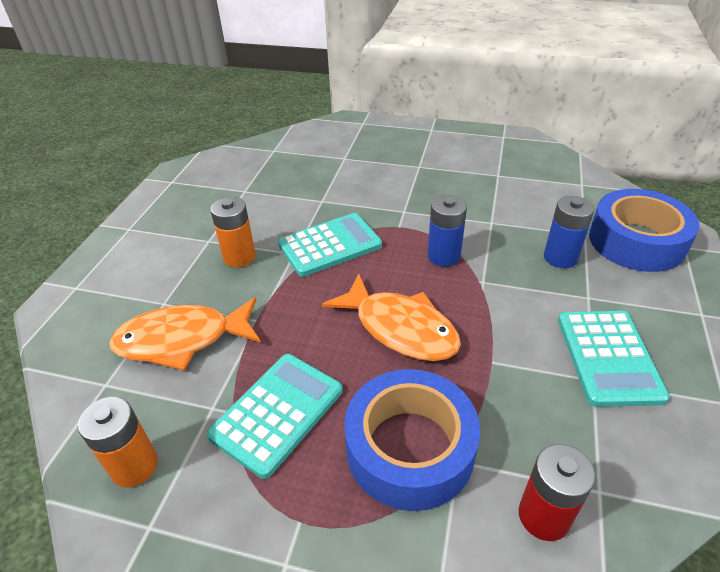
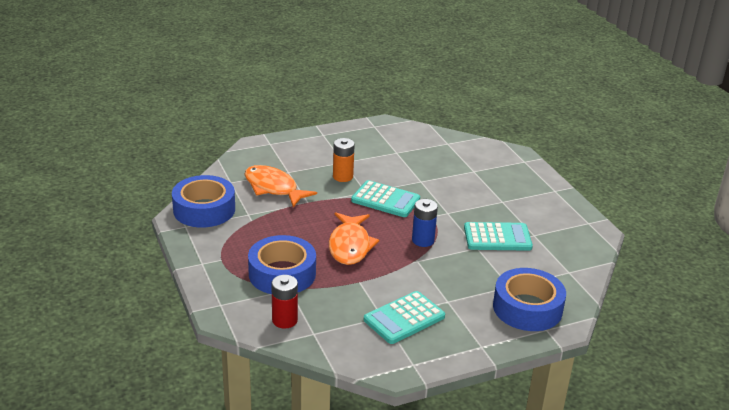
camera: 50 degrees right, 10 degrees down
orange battery [78,397,158,487] -> blue tape [172,175,235,227]
turquoise calculator [207,354,343,479] -> turquoise calculator moved to [464,222,533,251]
blue battery [544,196,595,268] -> none

